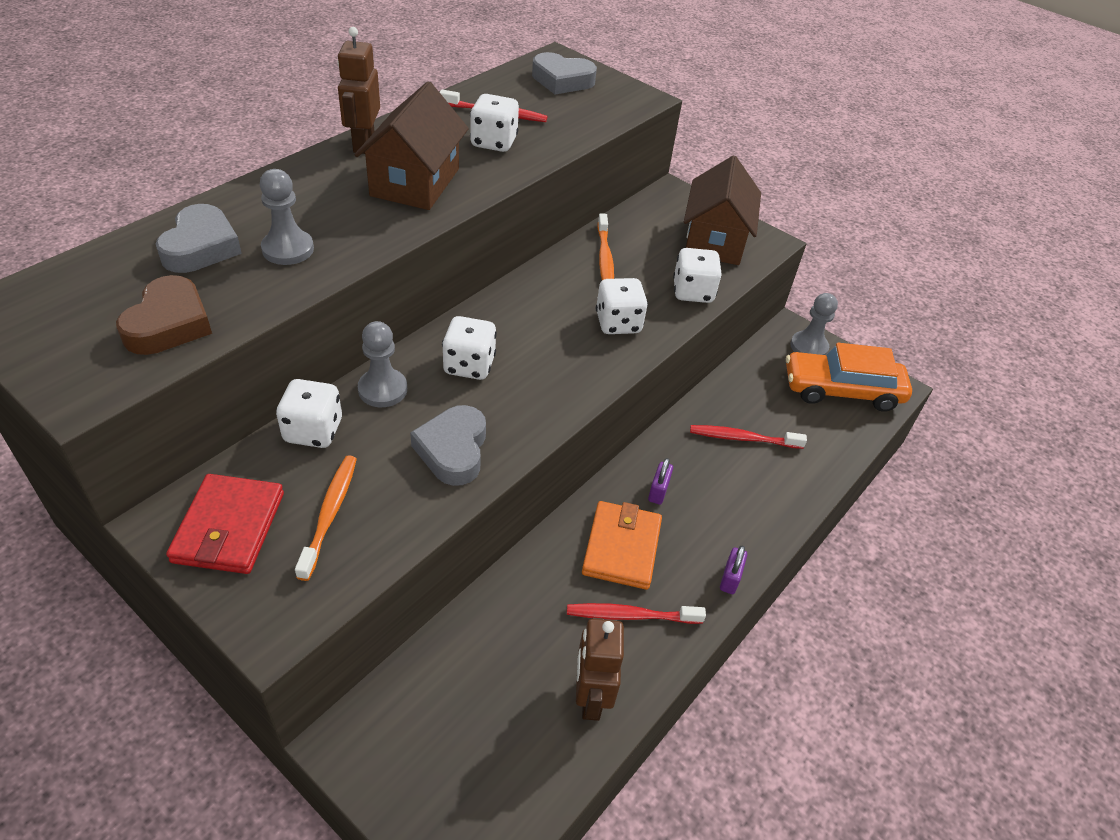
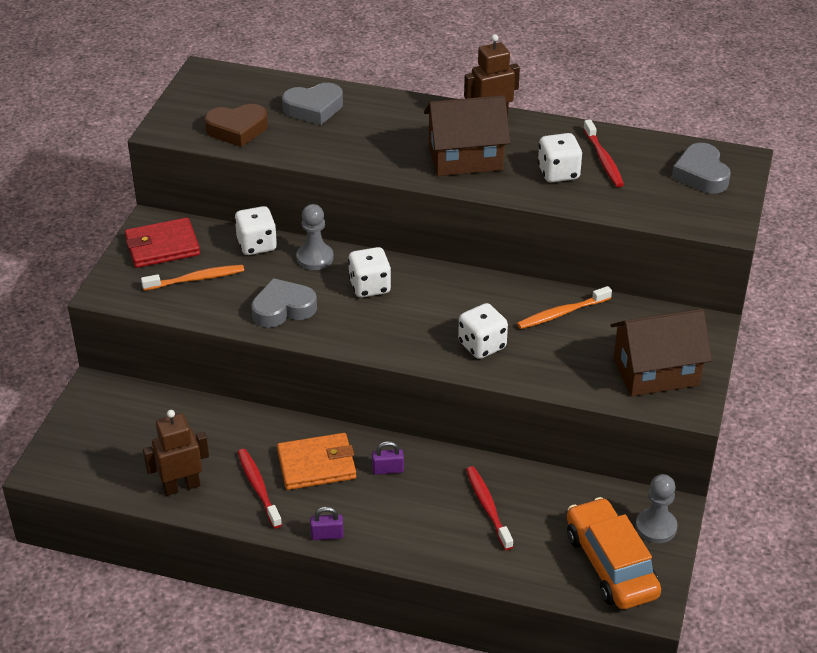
camera: 70 degrees right, 5 degrees down
grey pawn [260,169,314,265] -> none
white dice [673,248,722,303] -> none

